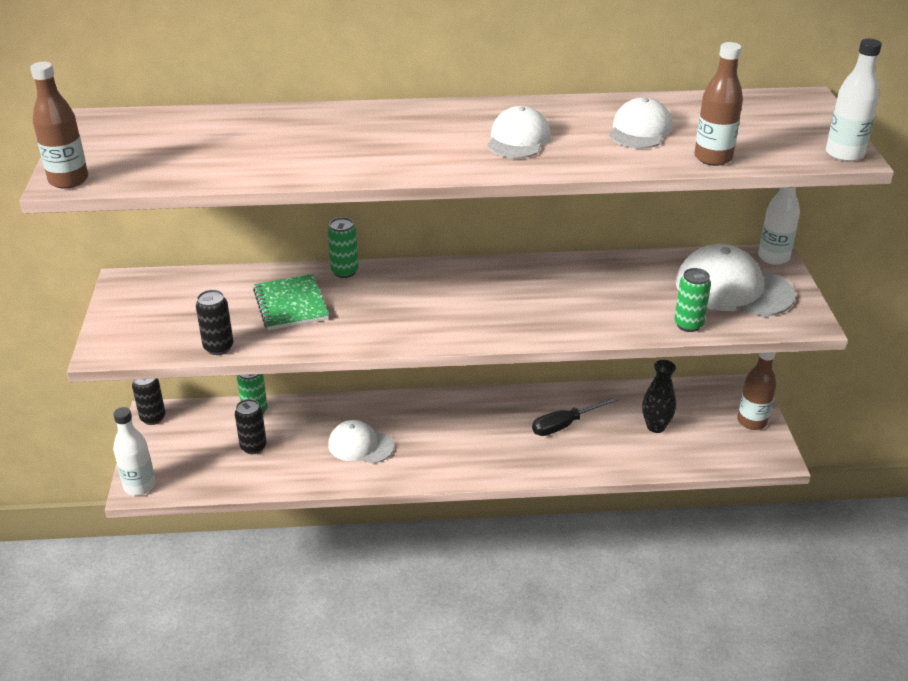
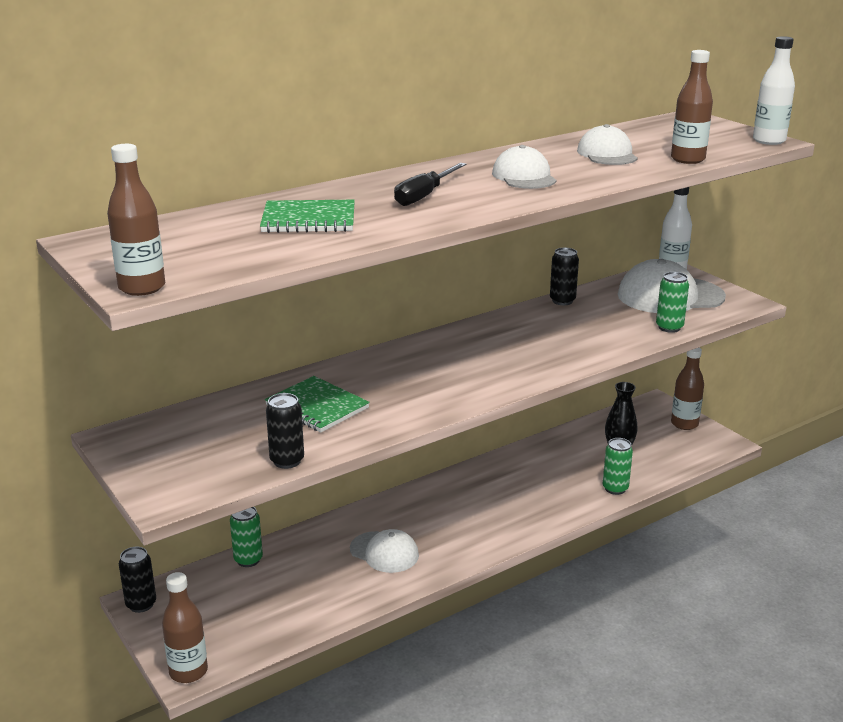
camera: 30 degrees left, 10 degrees down
white bottle [113,407,156,496] -> brown bottle [162,572,208,683]
black can [235,399,267,454] -> black can moved to [550,248,579,305]
green can [328,217,359,278] -> green can moved to [603,438,633,495]
white cap [328,420,394,464] -> white cap turned 135 degrees counterclockwise [350,529,419,573]
black screwdriver [532,396,619,436] -> black screwdriver moved to [394,163,467,206]
none -> green notebook [260,200,355,233]

